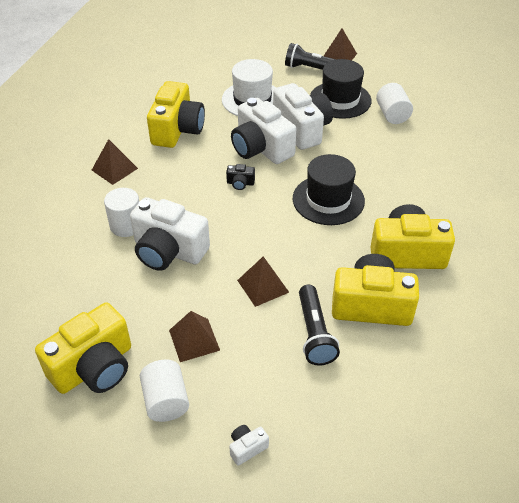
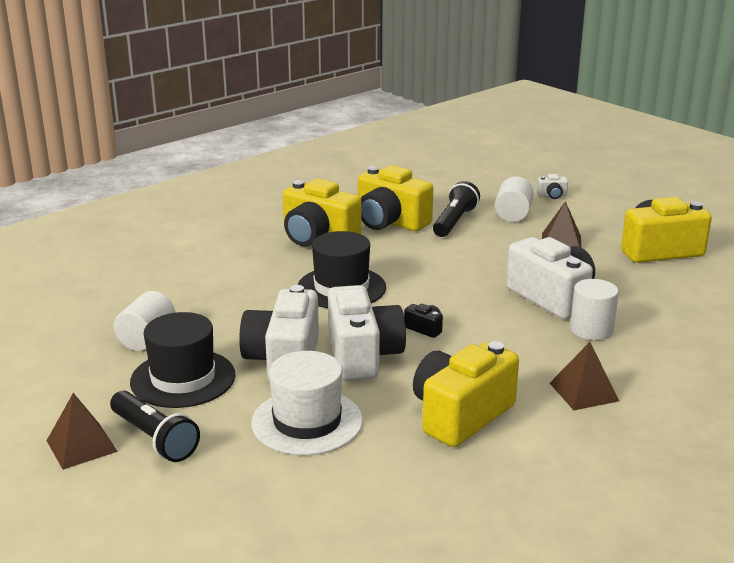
camera: 150 degrees left, 20 degrees down
white cylinder [140,359,189,422] -> white cylinder moved to [495,177,534,222]
brown pyramid [237,256,289,307] -> none

